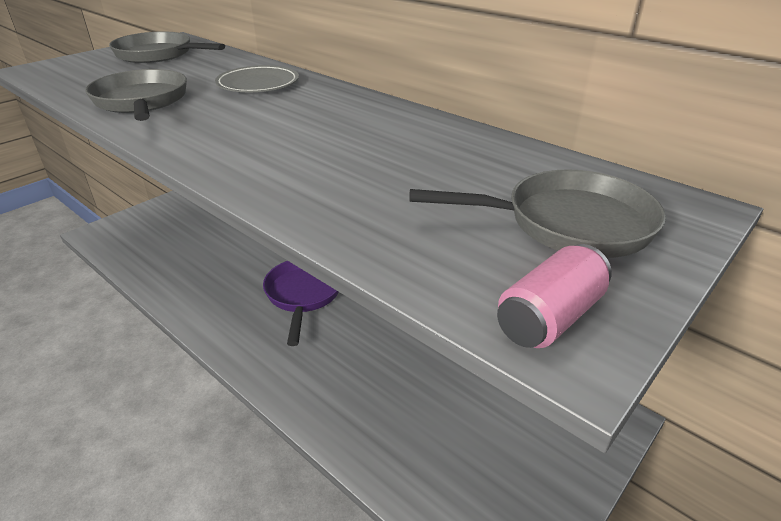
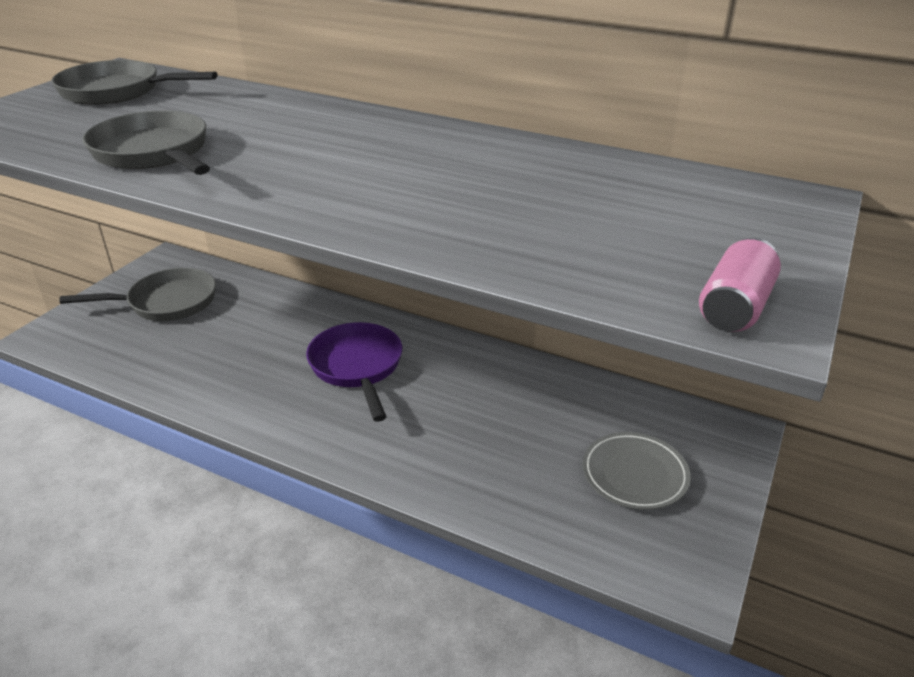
camera: 15 degrees left, 0 degrees up
grey plate [215,65,299,92] -> grey plate moved to [583,432,691,510]
grey pan [409,169,666,258] -> grey pan moved to [59,268,216,321]

